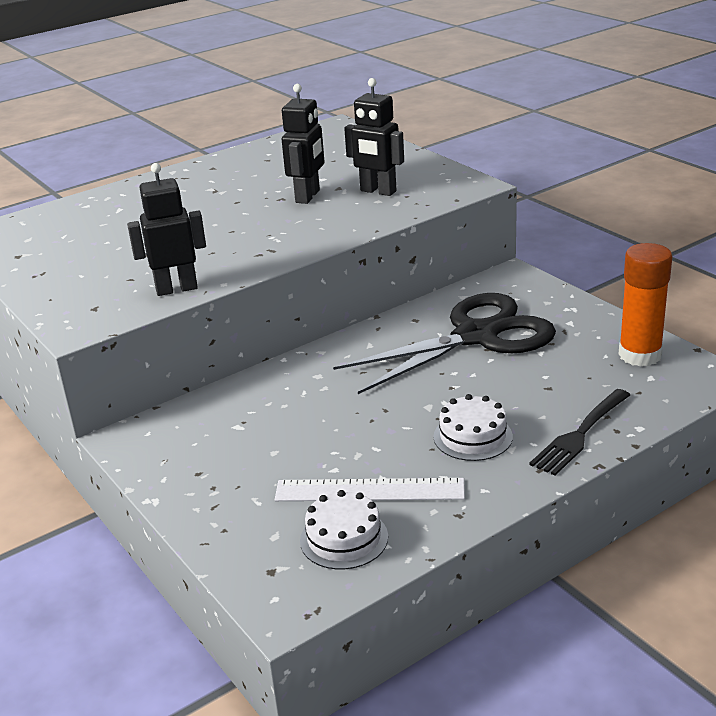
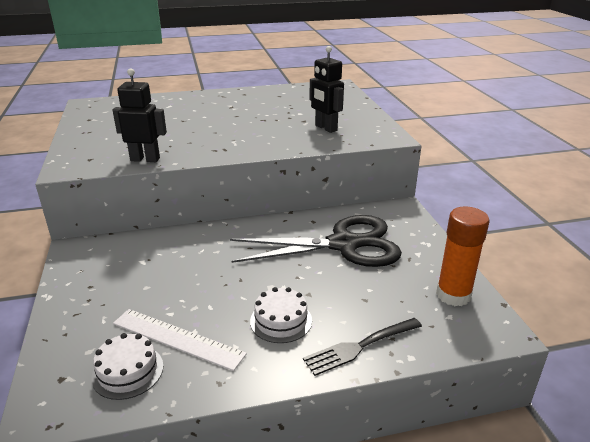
camera: 20 degrees right, 0 degrees up
black robot [282,84,325,204] -> none

